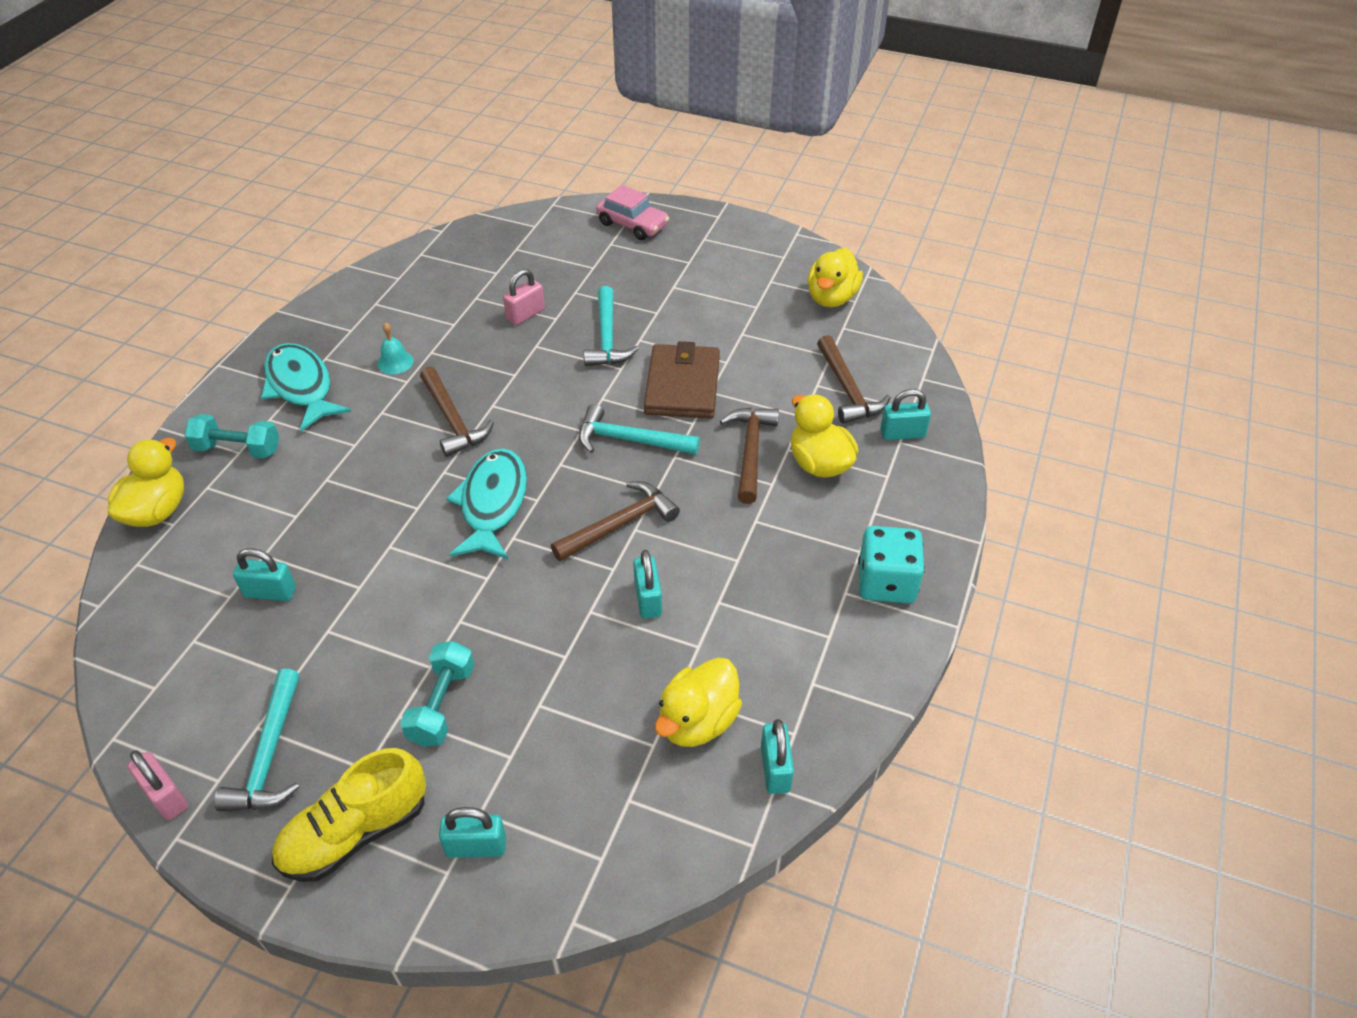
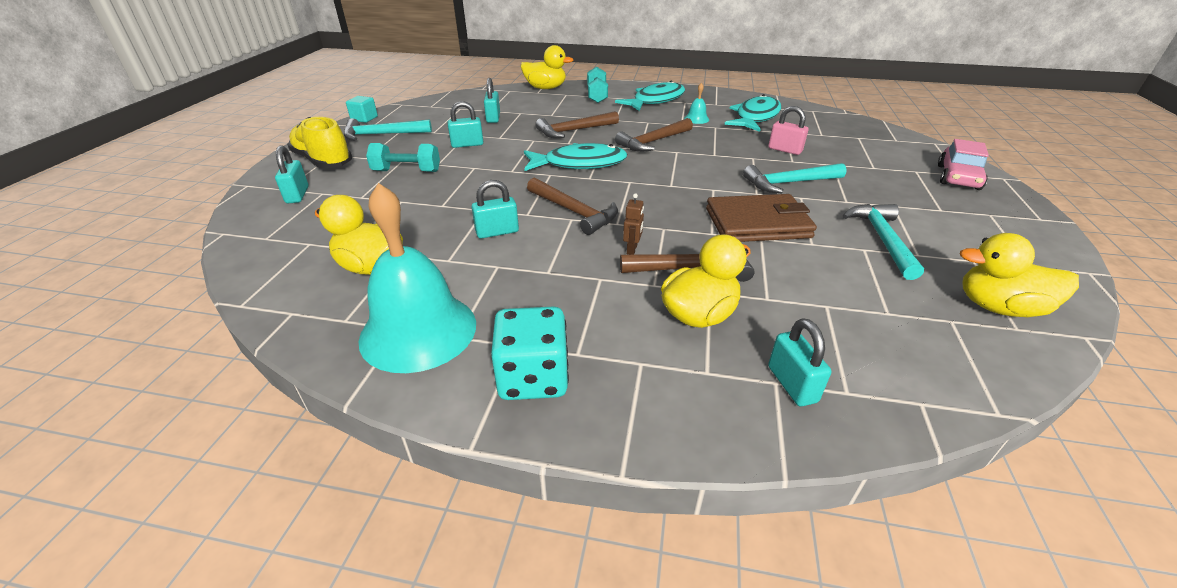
camera: 80 degrees right, 10 degrees down
pink padlock [128,751,188,820] -> turquoise cube [346,96,378,123]
turquoise hammer [579,404,700,455] -> turquoise hammer moved to [843,204,924,280]
turquoise padlock [761,719,794,794] -> turquoise padlock moved to [447,101,483,148]
brown hammer [817,335,891,424] -> brown hammer moved to [535,111,619,138]
none -> turquoise bell [359,183,476,373]
none -> brown robot [623,193,644,255]
none -> turquoise fish [725,94,781,132]

